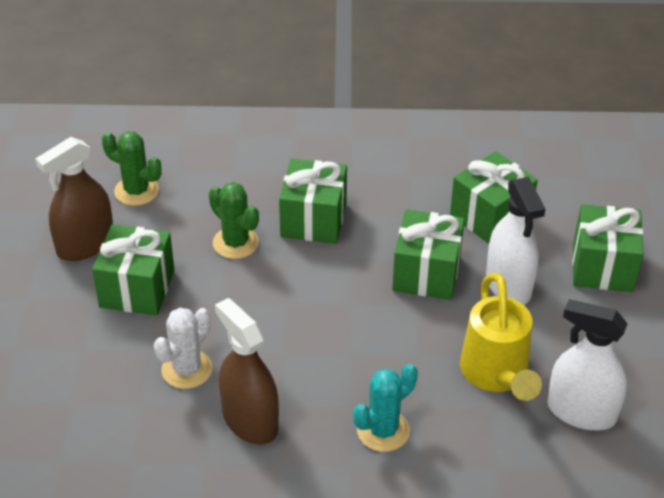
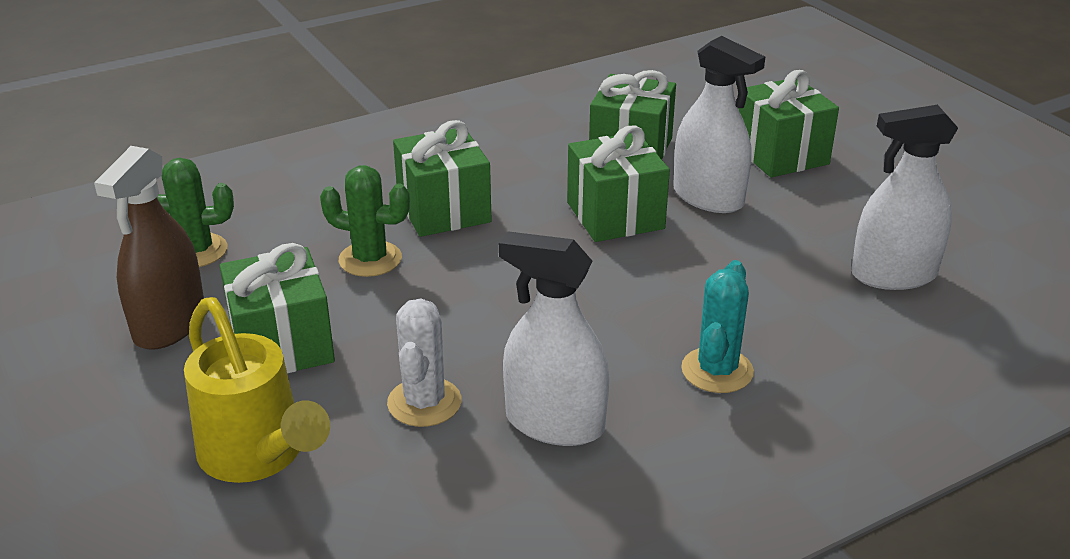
camera: 30 degrees left, 10 degrees down
brown spray bottle [215,298,279,445] -> white spray bottle [499,231,609,446]
yellow watering can [460,273,542,401] -> yellow watering can moved to [184,297,330,483]

